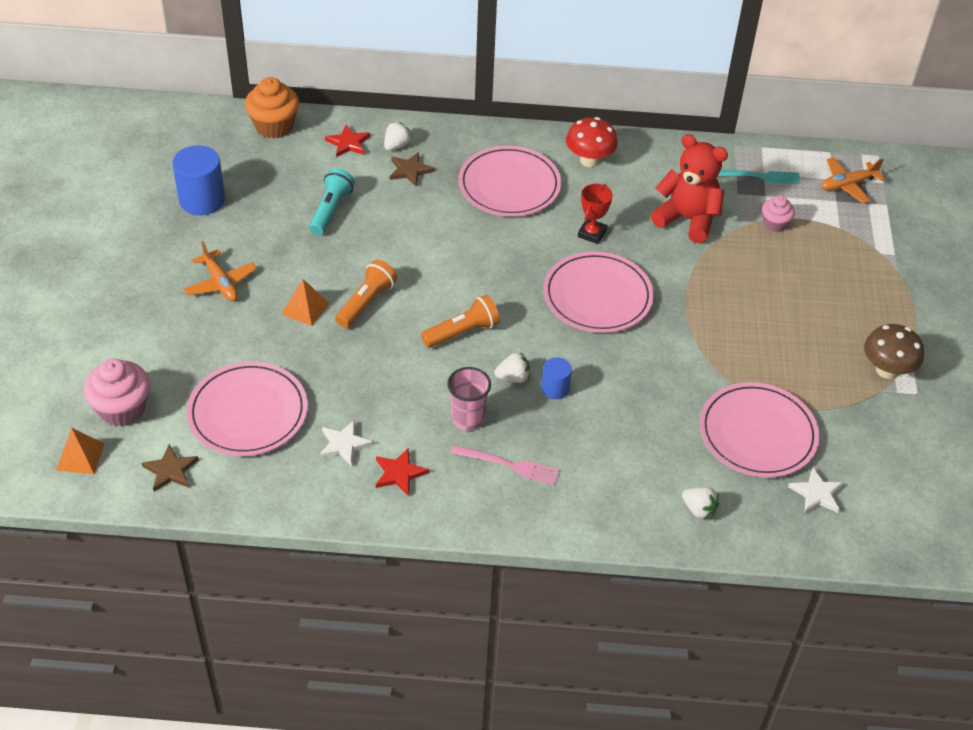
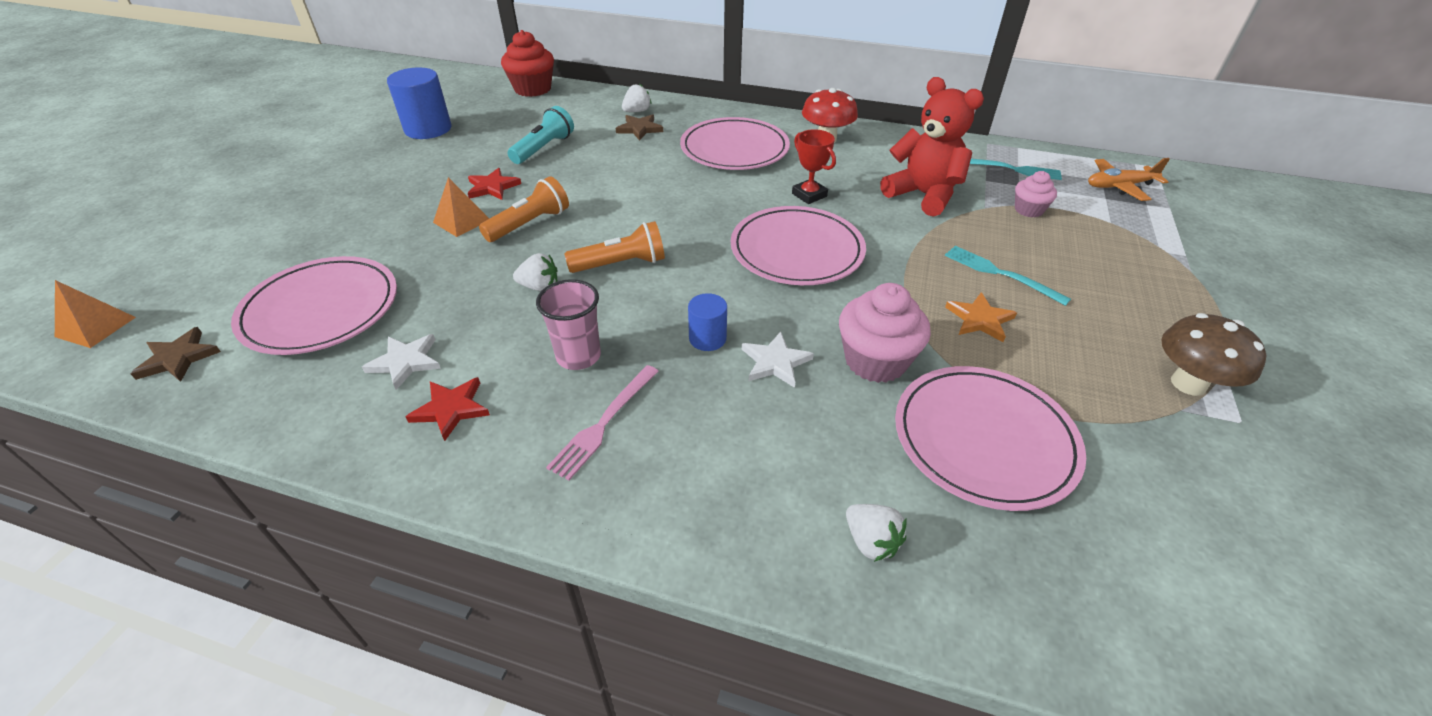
camera: 15 degrees right, 5 degrees down
pink cupcake [83,359,150,427] -> pink cupcake moved to [839,283,931,383]
orange plane [184,241,257,301] -> none
orange cupcake [245,77,299,139] -> red cupcake [501,30,554,97]
red star [325,125,370,157] -> red star moved to [468,168,521,200]
pink fork [451,445,560,485] -> pink fork turned 90 degrees clockwise [546,365,659,481]
white strawberry [494,353,530,383] -> white strawberry moved to [513,253,557,291]
red trophy [578,184,613,244] -> red trophy turned 75 degrees counterclockwise [792,129,836,204]
white star [788,468,844,514] -> white star moved to [742,331,814,388]
none -> turquoise fork [945,246,1071,306]
none -> orange star [945,292,1017,342]

